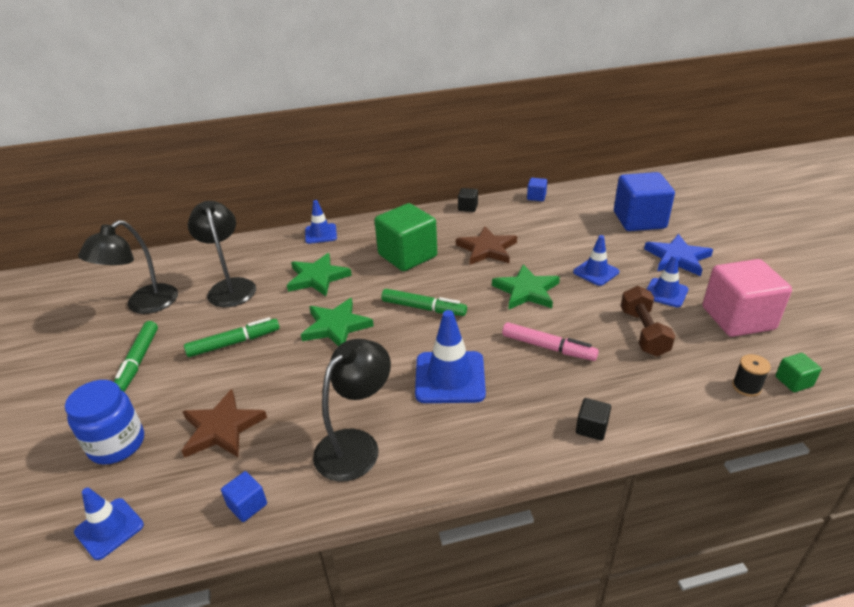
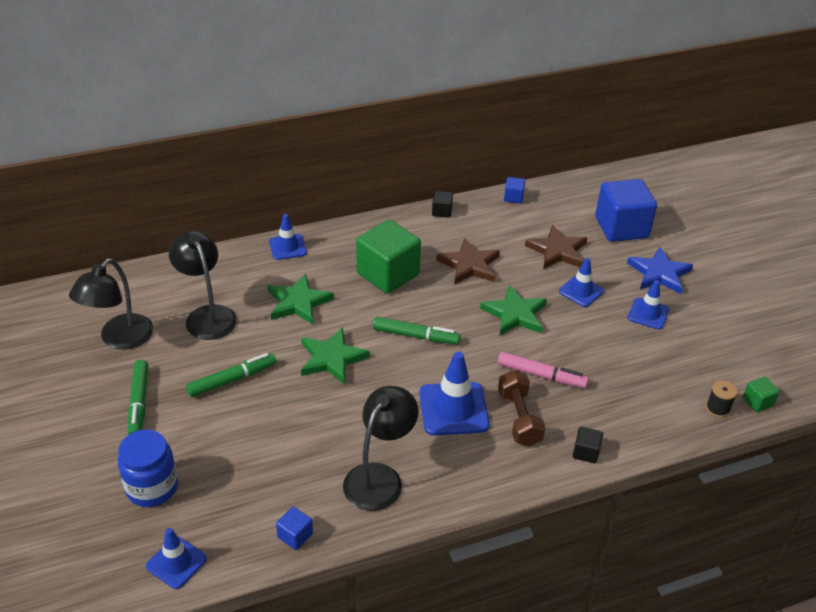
camera: 10 degrees left, 5 degrees up
brown star [182,389,267,458] -> brown star moved to [525,225,587,269]
brown dumbbell [621,286,675,356] -> brown dumbbell moved to [498,370,546,447]
pink cube [703,259,792,337] -> none

